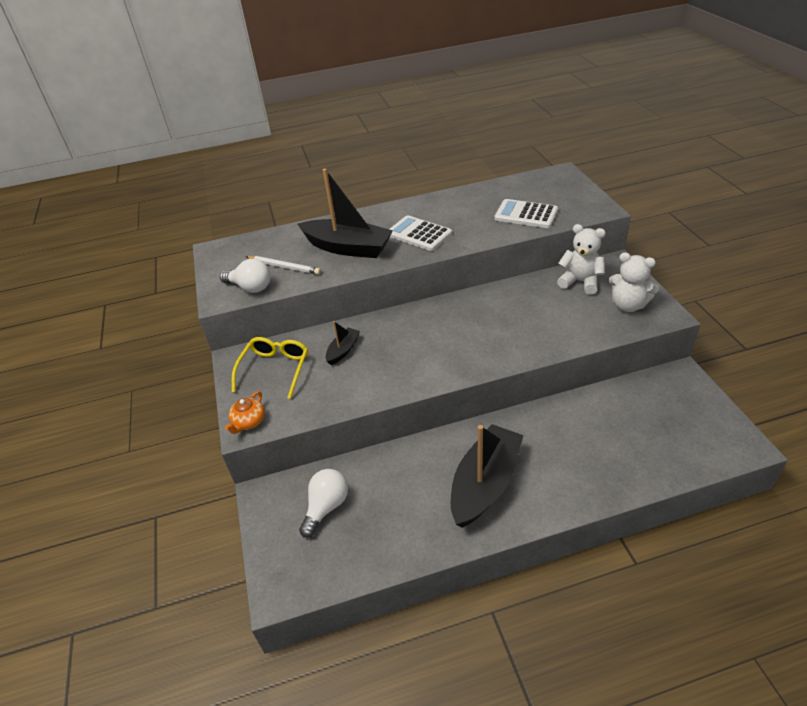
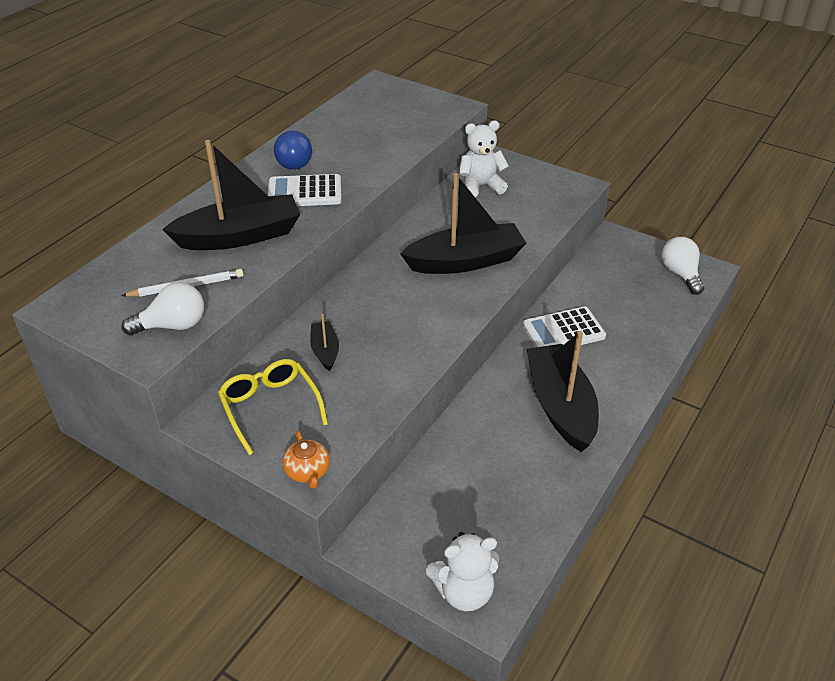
camera: 45 degrees left, 0 degrees up
white light bulb [299,469,348,538] -> white light bulb moved to [661,237,704,295]
white calculator [494,199,558,228] -> white calculator moved to [522,306,606,347]
white teddy bear [609,252,659,312] -> white teddy bear moved to [426,532,499,611]
none -> blue light bulb [274,131,312,170]
none -> black boat [400,173,526,274]

